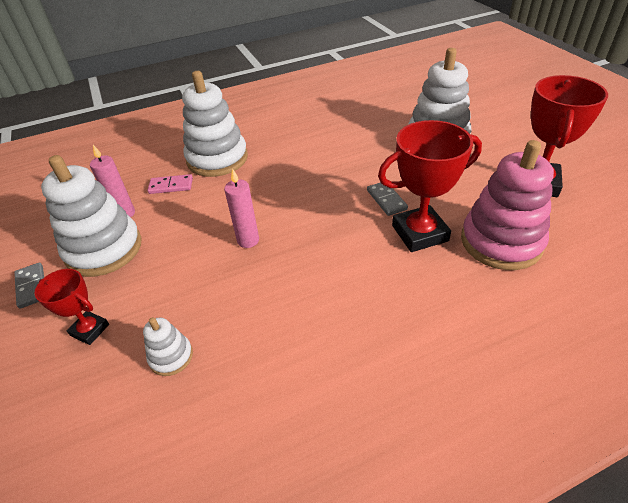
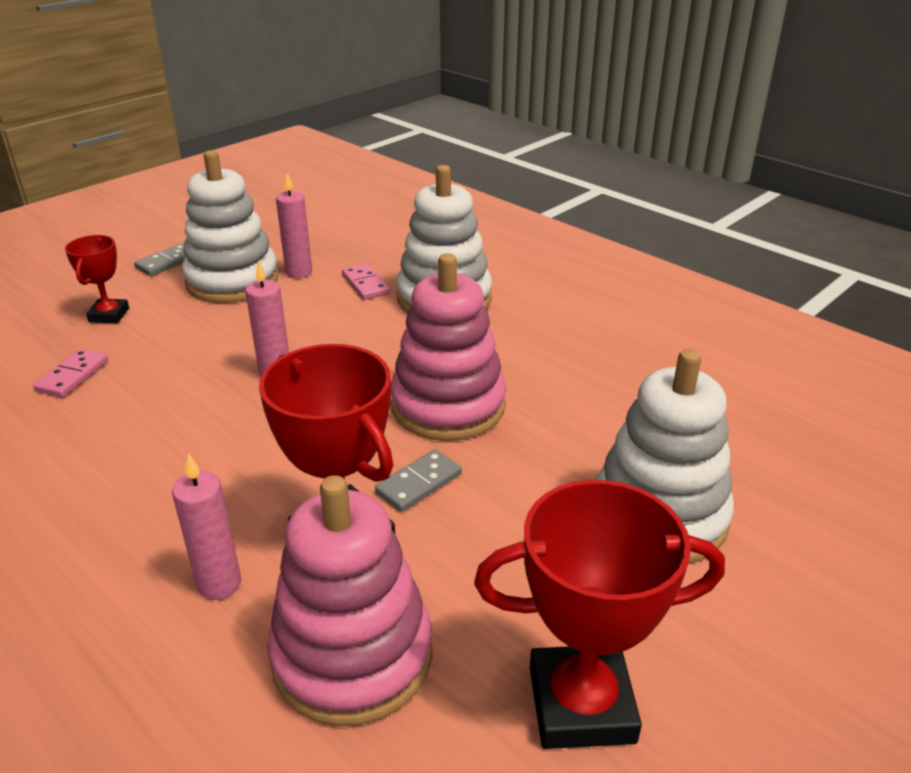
camera: 65 degrees right, 10 degrees down
white stacking toy [143,317,193,376] -> pink domino [33,349,108,397]
none -> pink candle [172,453,241,600]
none -> pink stacking toy [391,253,506,441]

